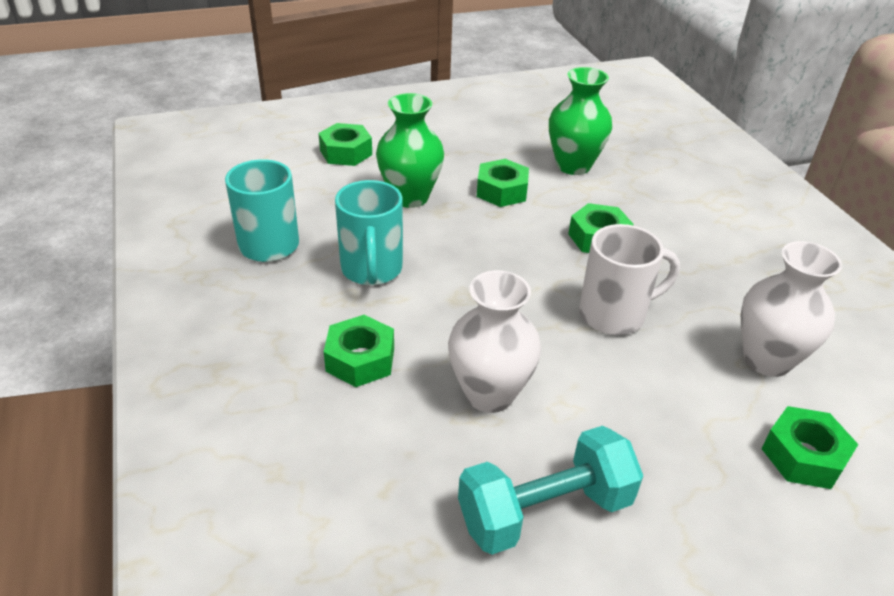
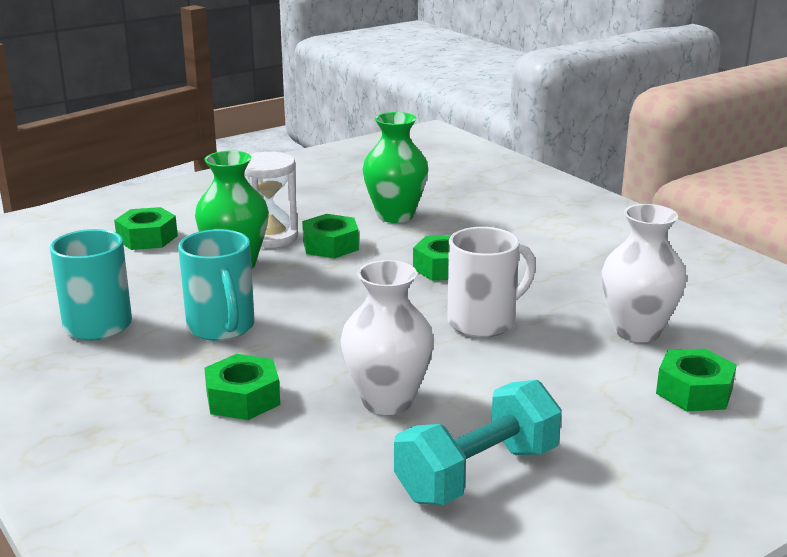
camera: 15 degrees left, 15 degrees down
none -> white hourglass [244,152,298,248]

